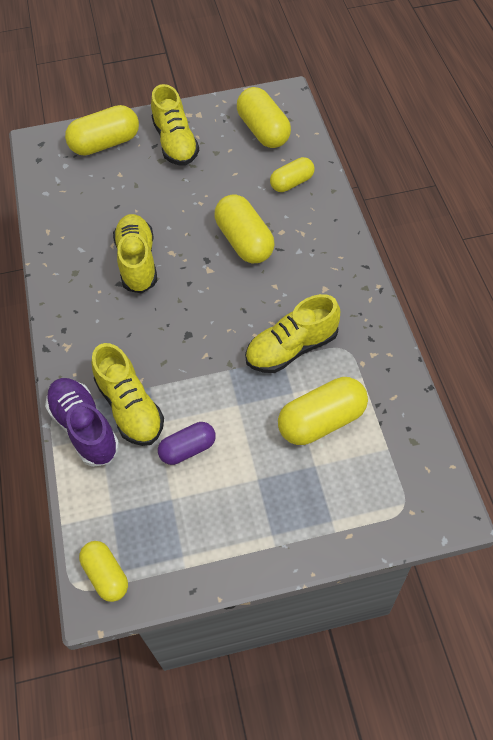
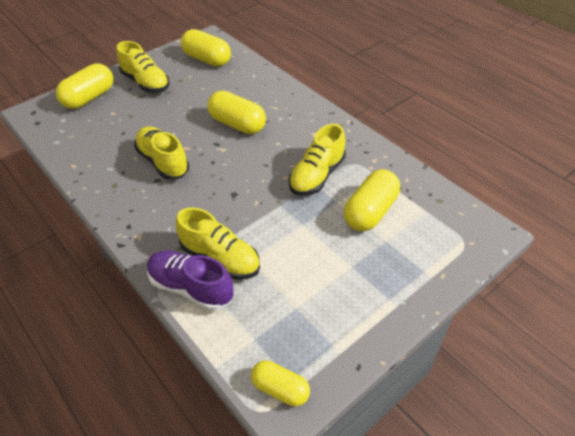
camera: 30 degrees left, 10 degrees down
purple capsule [158,422,216,465] -> none
yellow capsule [270,157,315,192] -> none

